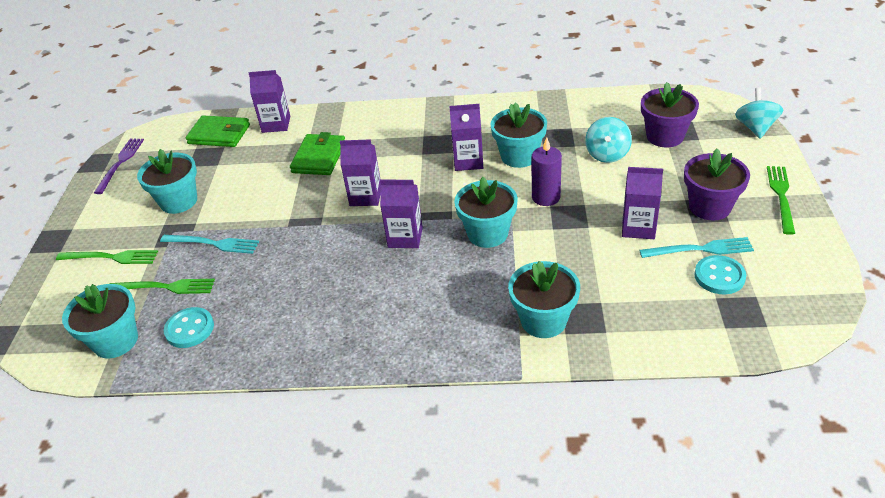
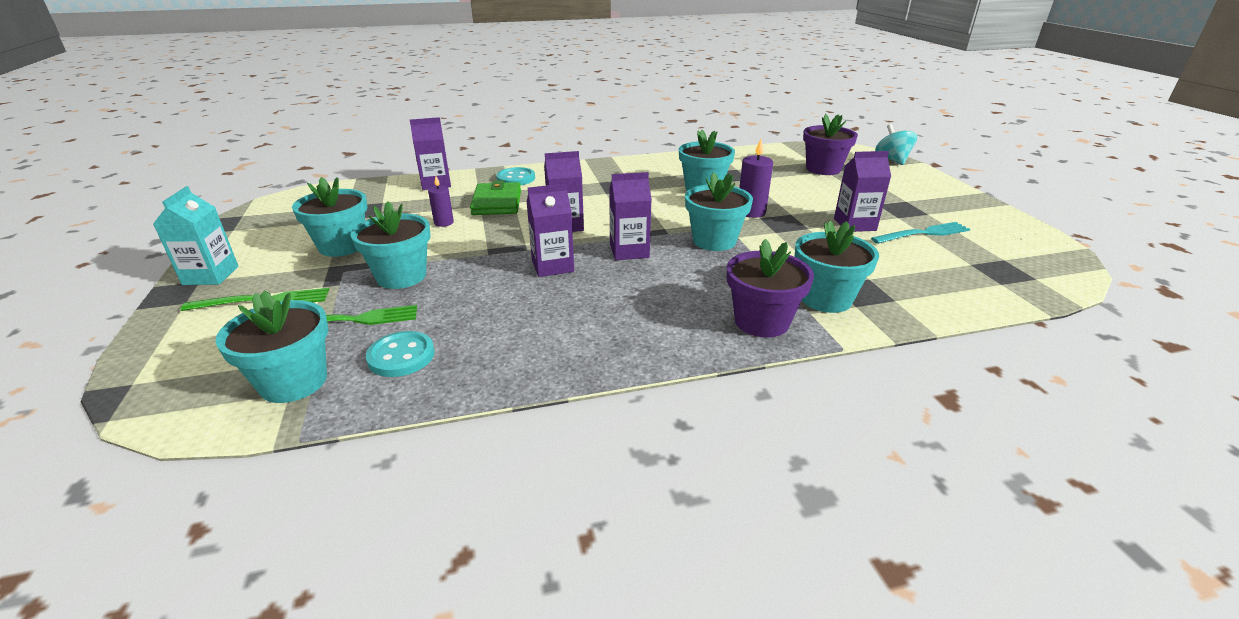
camera: 20 degrees left, 10 degrees down
purple fork [94,139,144,194] -> none
turquoise fork [160,235,259,254] -> turquoise flower pot [350,201,431,289]
green wallet [185,115,250,147] -> none
purple carton [449,104,483,171] -> purple carton moved to [527,183,574,277]
turquoise spinning top [585,117,632,163] -> none
purple flower pot [684,149,750,220] -> purple flower pot moved to [727,239,814,338]
turquoise button [694,255,746,294] -> turquoise button moved to [496,167,535,185]
green fork [767,166,795,235] -> none
none -> turquoise carton [153,186,238,285]
none -> purple candle [428,176,454,227]

